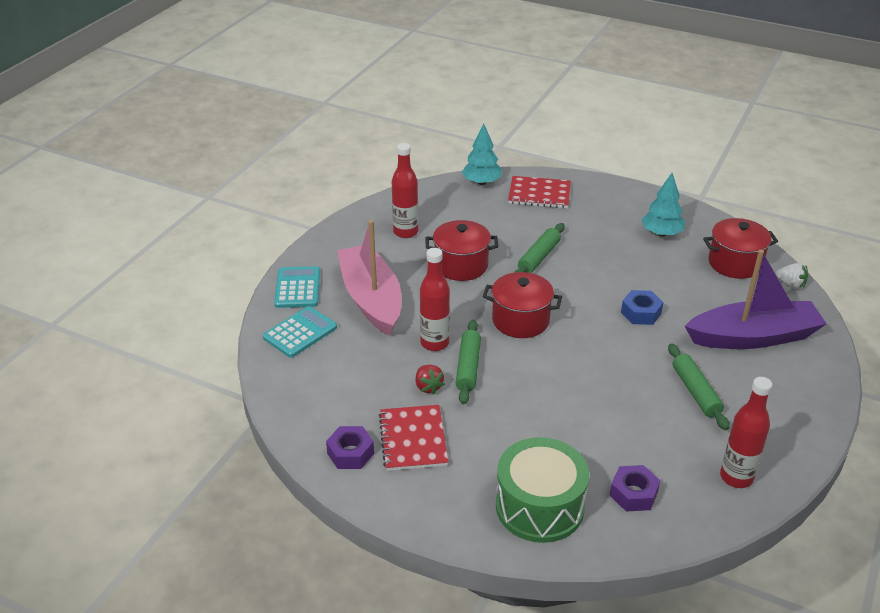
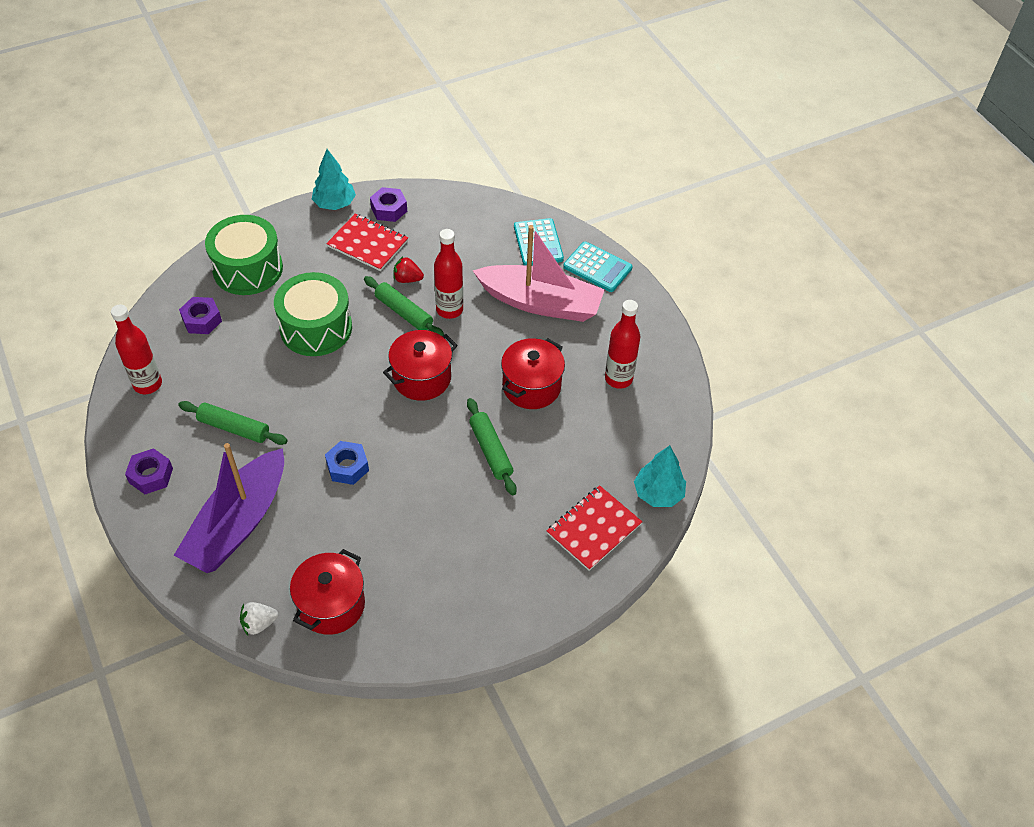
camera: 125 degrees right, 15 degrees up
turquoise tree [642,173,685,237] -> turquoise tree moved to [312,149,356,210]
none -> purple nut [125,448,173,494]
none -> green drum [274,272,352,356]

